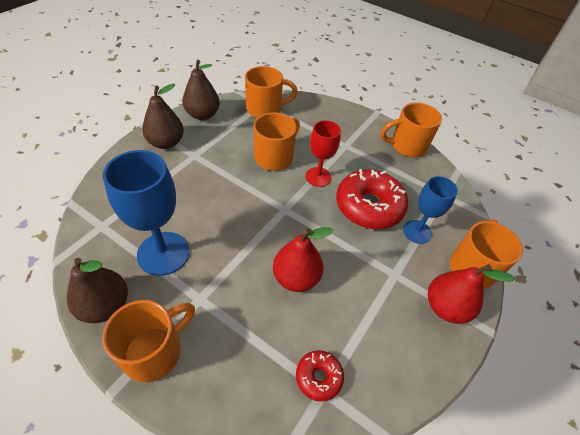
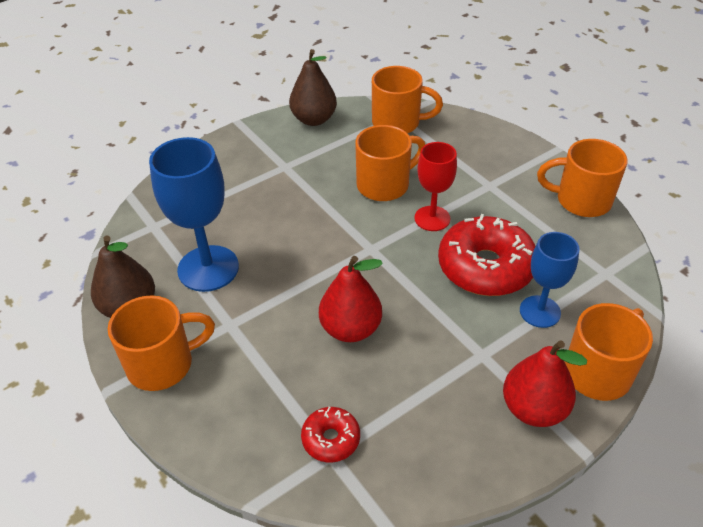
camera: 25 degrees right, 5 degrees down
brown pear [142,83,184,149] -> none

